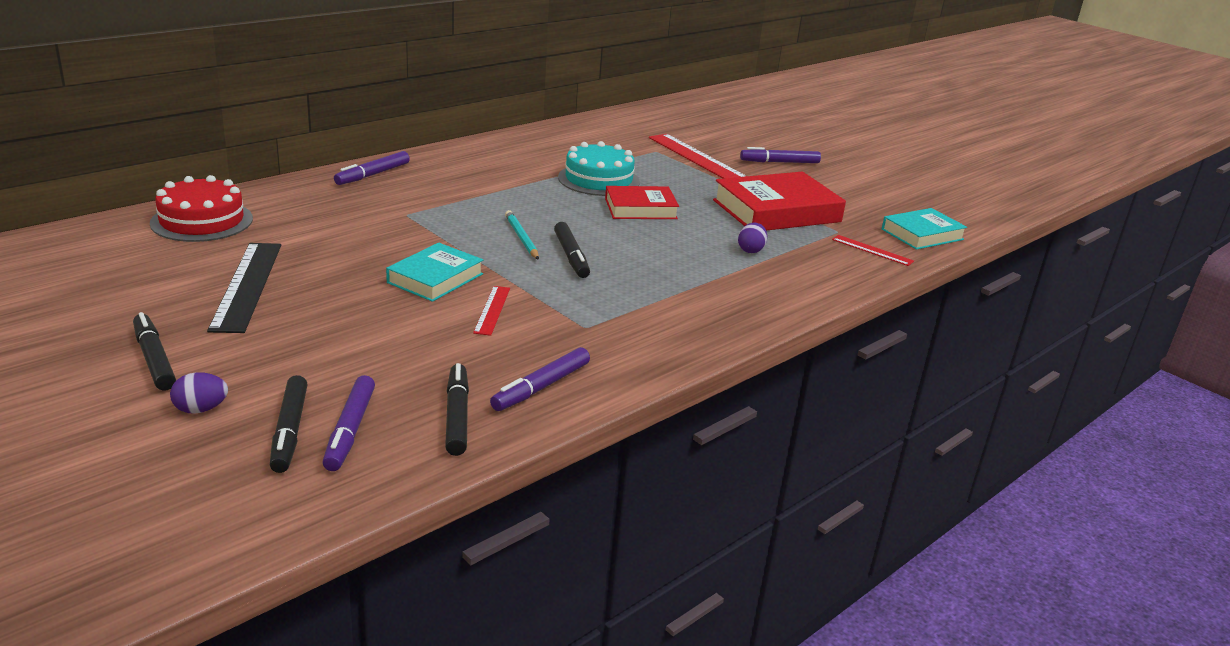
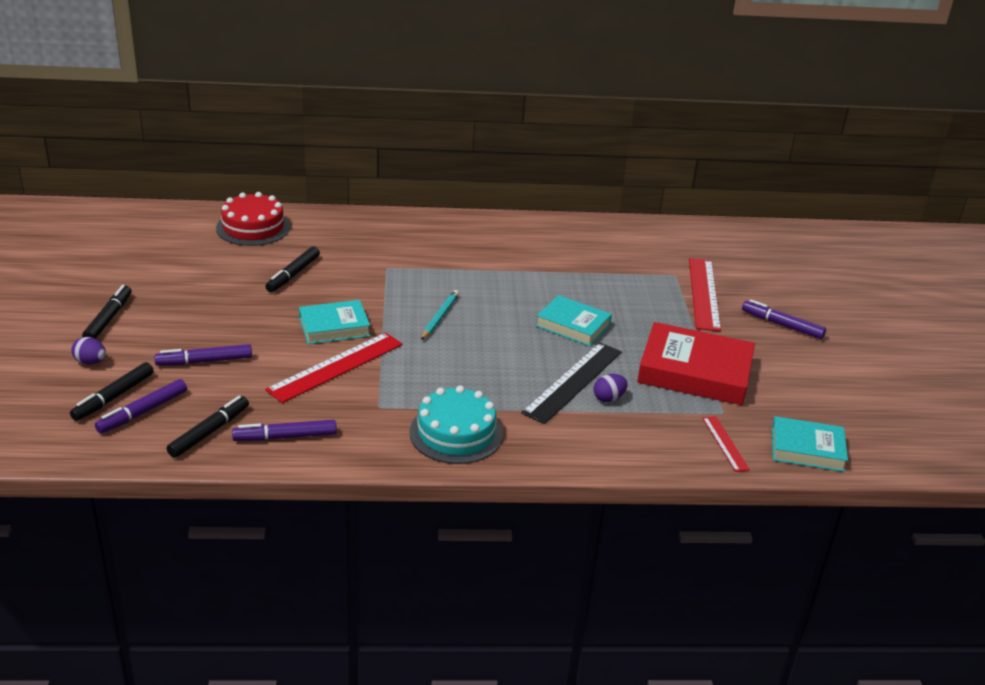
camera: 40 degrees right, 5 degrees up
black ruler [207,243,281,333] -> black ruler moved to [521,342,622,424]
purple marker [334,151,410,185] -> purple marker moved to [154,344,252,366]
red ruler [473,286,510,336] -> red ruler [265,333,403,403], size x1.90
black marker [554,222,590,278] -> black marker moved to [265,246,320,292]
turquoise cake [558,141,640,196] -> turquoise cake moved to [409,386,503,464]
red book [605,186,679,219] -> turquoise book [536,295,612,346]

